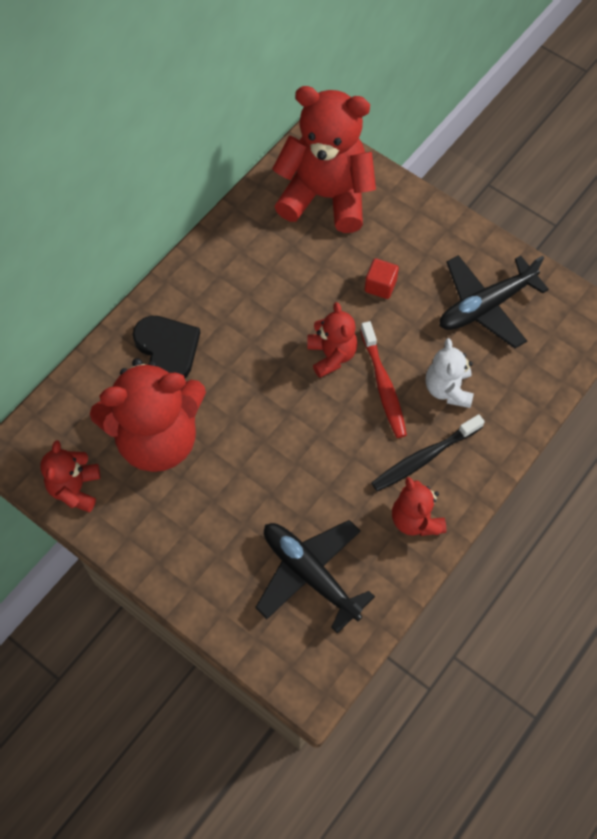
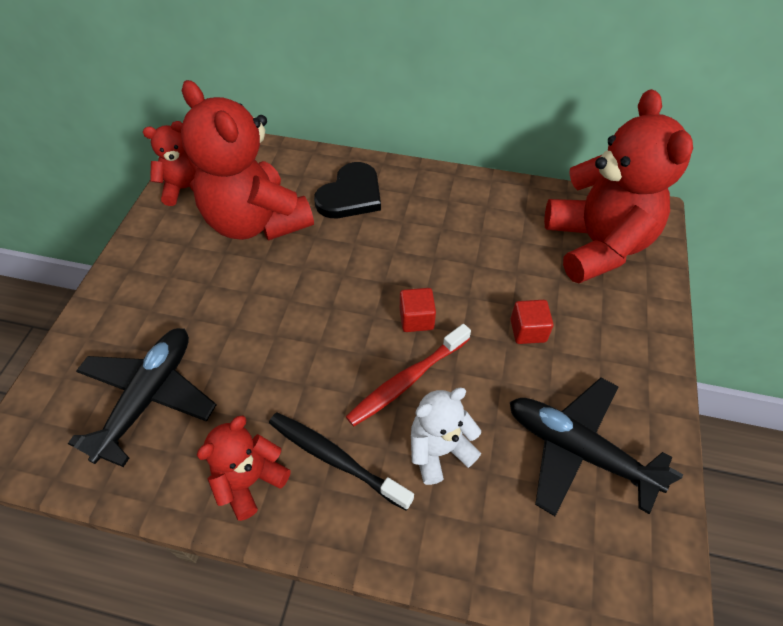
camera: 65 degrees right, 10 degrees down
red teddy bear [307,302,358,378] -> red cube [400,288,436,332]

